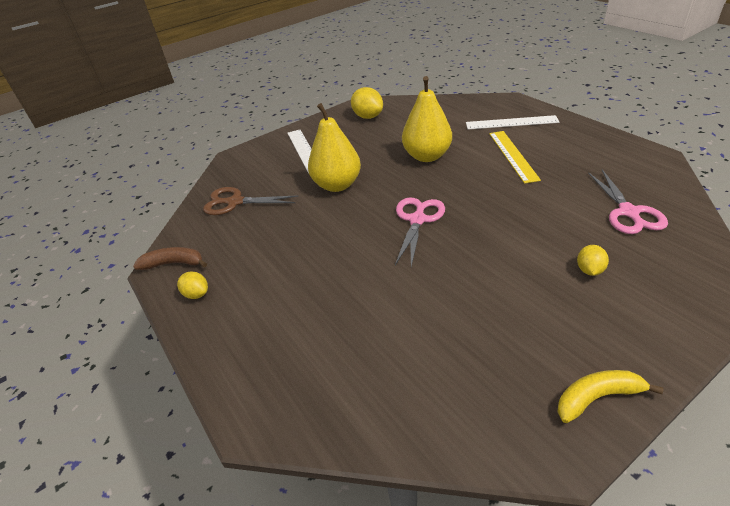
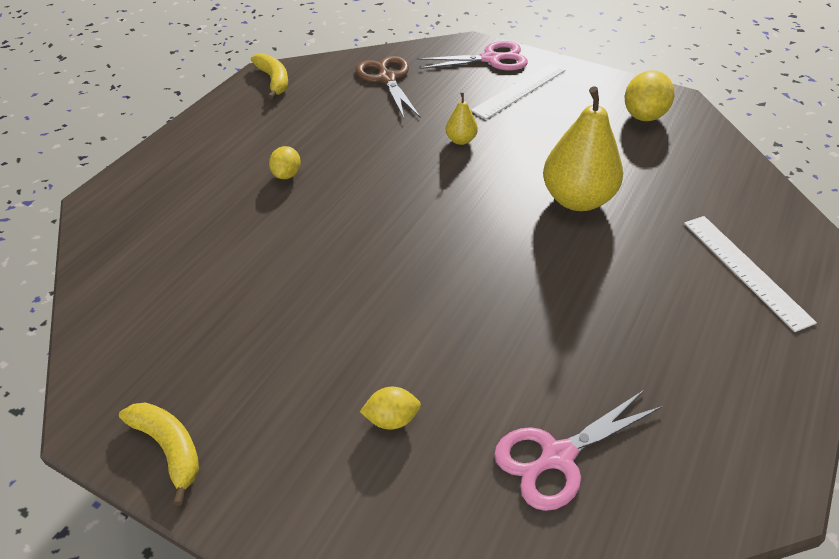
camera: 60 degrees right, 5 degrees up
brown banana [133,247,207,270] -> yellow banana [251,53,288,99]
yellow lemon [177,272,208,299] -> yellow lemon moved to [269,146,301,179]
yellow pear [308,103,361,192] -> yellow pear [446,92,478,145], size x0.46
pink scissors [395,197,445,267] -> pink scissors moved to [417,41,528,71]
yellow ruler [489,131,541,184] -> none

